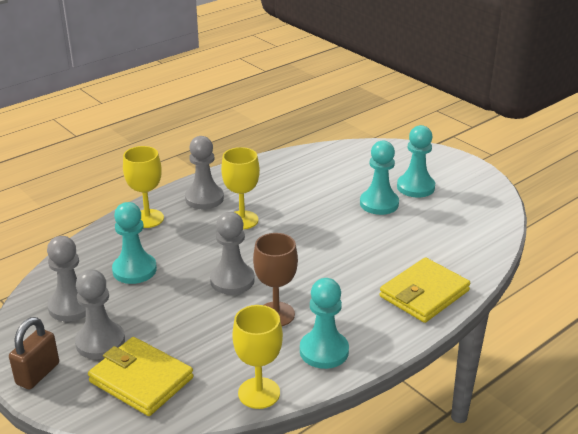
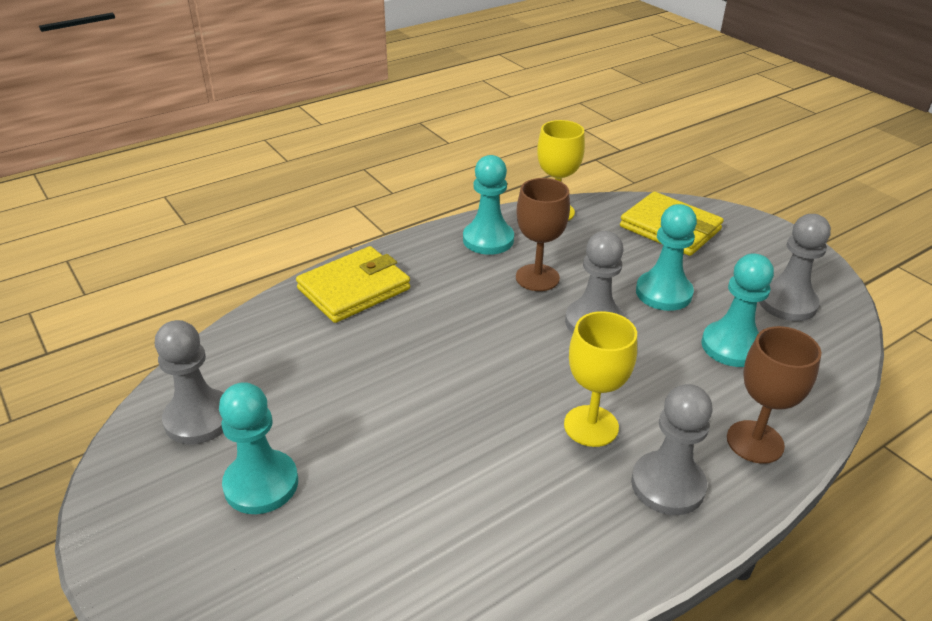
camera: 175 degrees left, 5 degrees up
brown padlock [9,317,59,389] -> none
grey pawn [75,269,125,359] -> grey pawn moved to [155,320,223,444]
yellow goblet [123,146,164,228] -> brown goblet [727,326,821,464]
turquoise pawn [360,141,399,215] -> turquoise pawn moved to [636,204,697,311]

